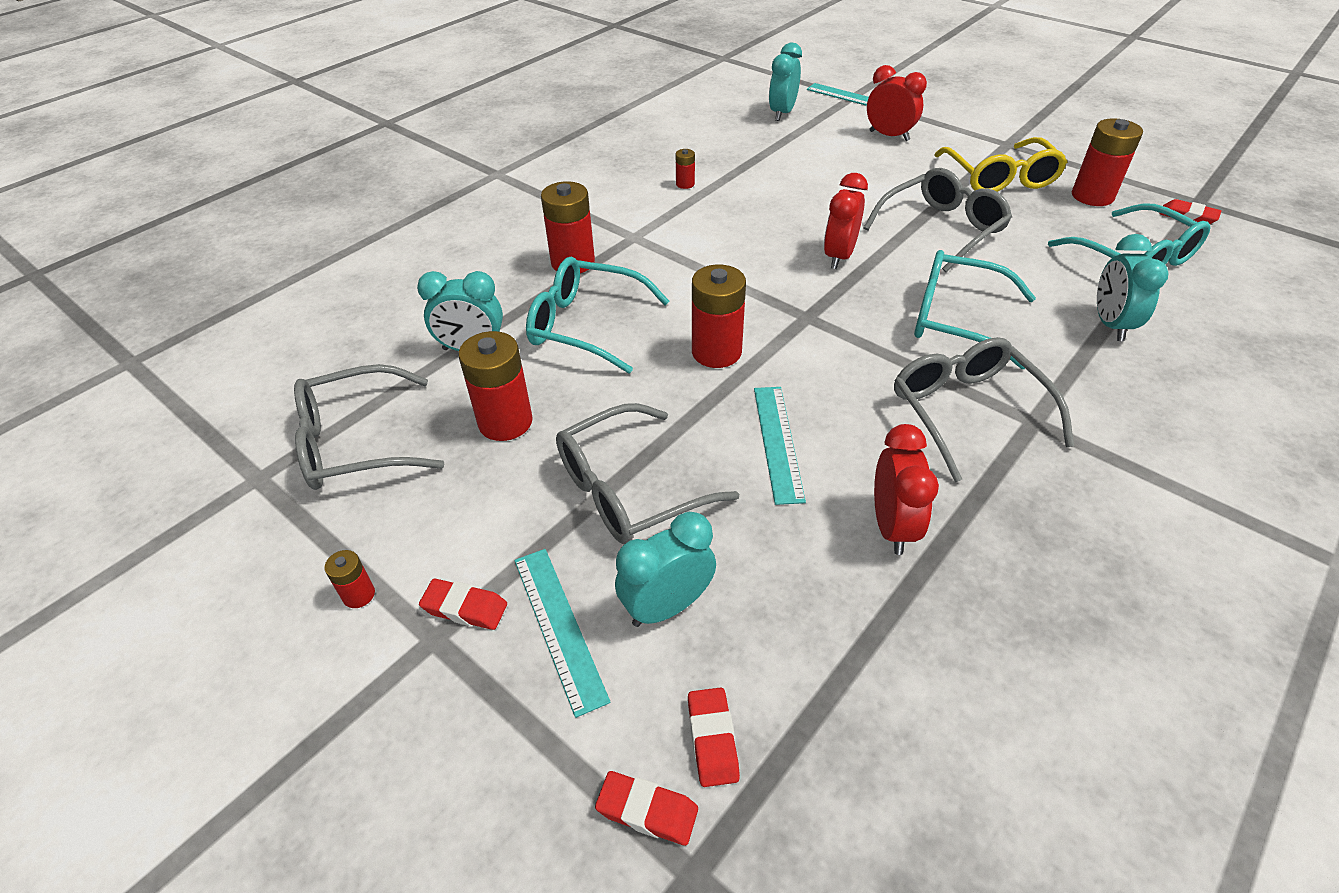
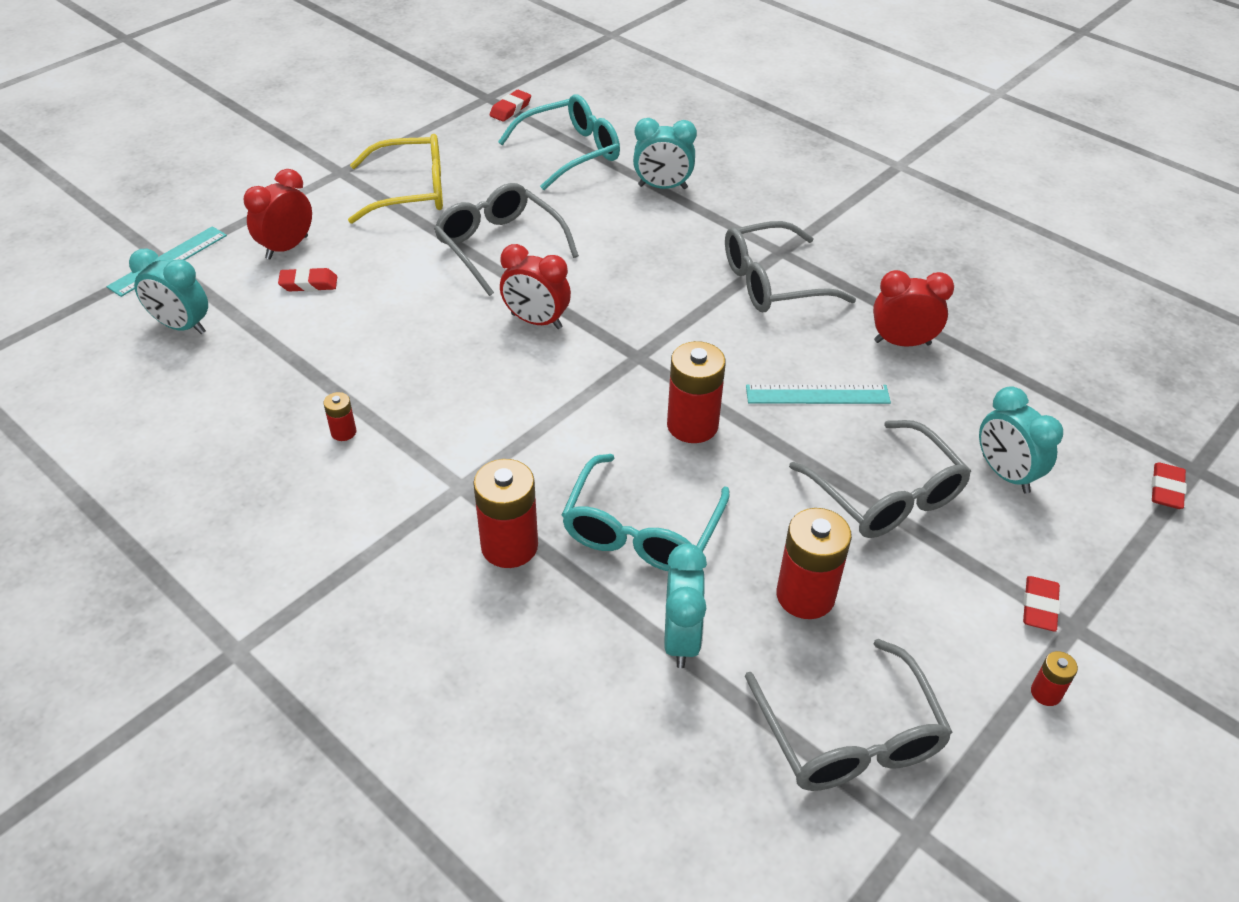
camera: 90 degrees left, 0 degrees up
turquoise ruler [514,549,611,718] -> none
red eraser [688,687,740,787] -> red eraser moved to [278,267,337,292]
turquoise glasses [914,250,1036,369] -> none
red battery [1072,118,1143,206] -> none

